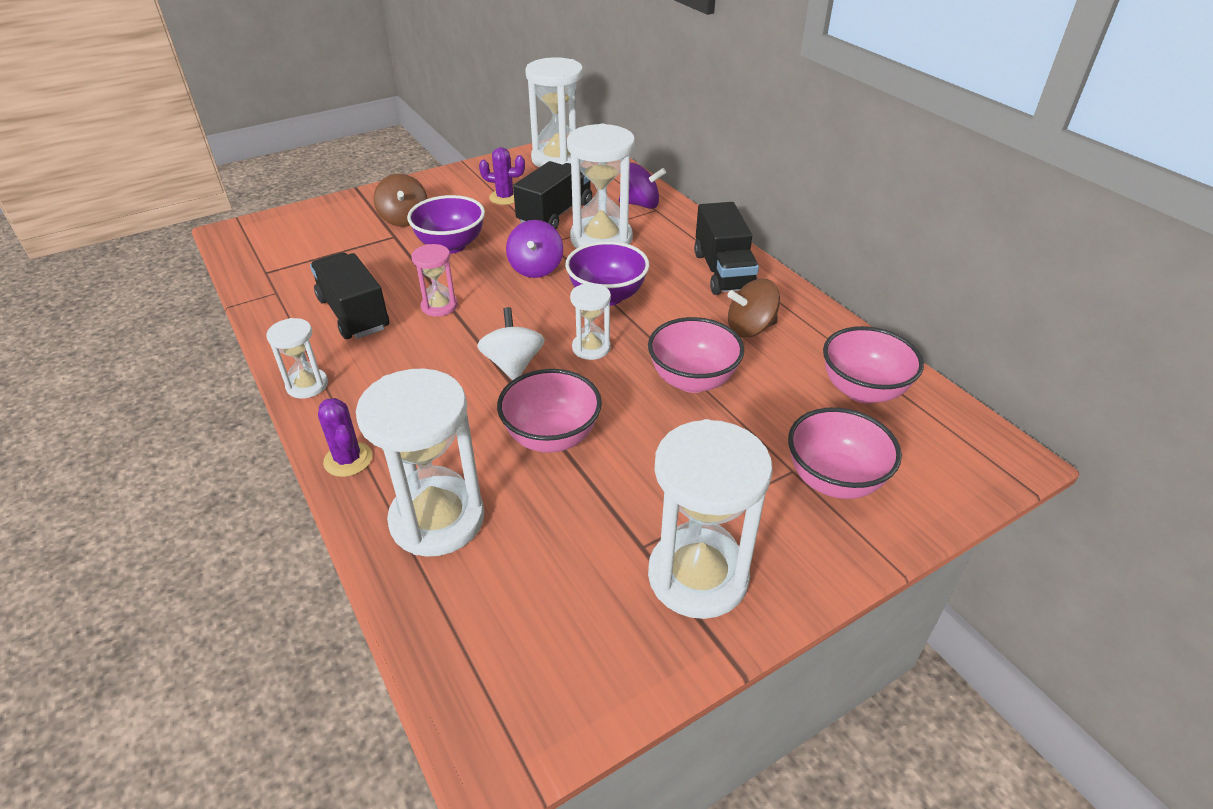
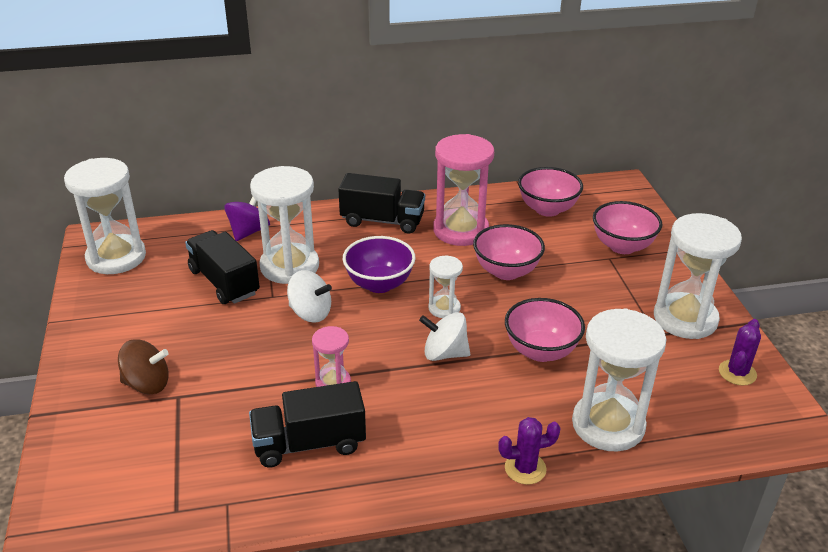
camera: 70 degrees left, 5 degrees down
white hourglass [267,318,328,399] -> none
purple bowl [407,195,485,254] -> none
purple cactus [479,147,525,205] -> purple cactus moved to [719,319,761,386]
purple spinning top [506,220,563,278] -> white spinning top [287,270,332,323]
brown spinning top [727,279,780,338] -> pink hourglass [433,134,494,246]

